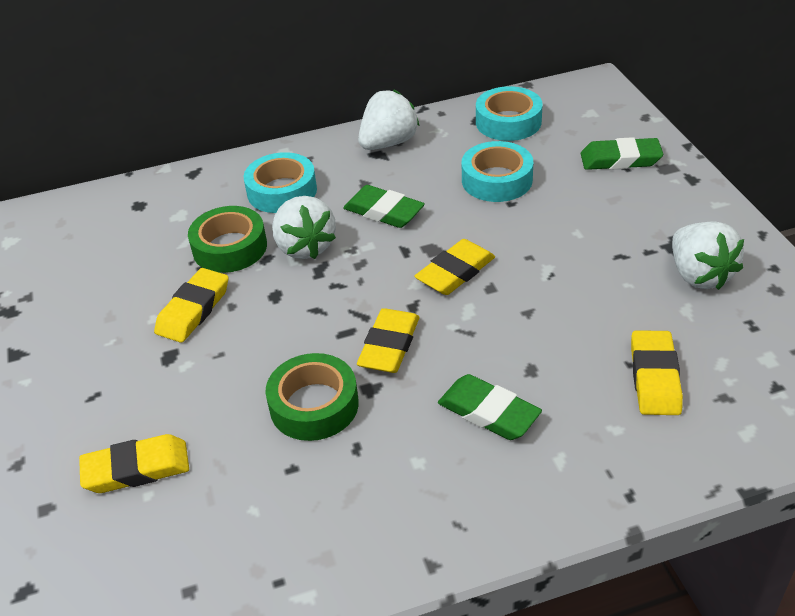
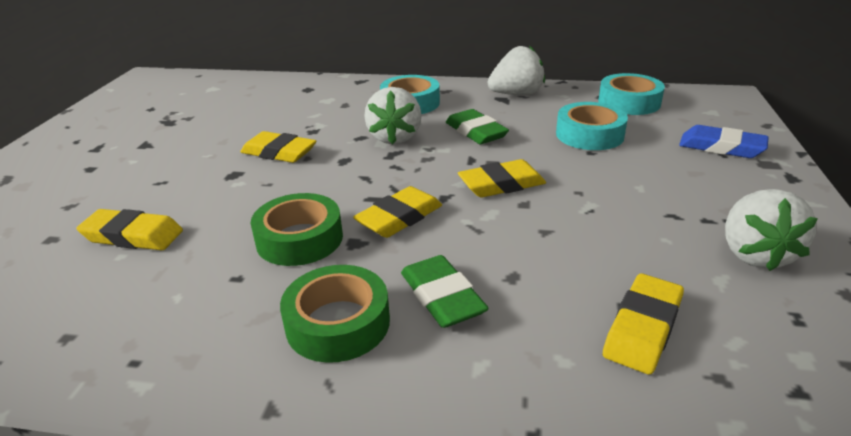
camera: 25 degrees right, 10 degrees down
yellow eraser [154,268,228,343] -> yellow eraser turned 60 degrees clockwise [240,131,316,163]
green tape [188,206,267,273] -> green tape moved to [280,265,390,363]
green eraser [581,137,663,170] -> blue eraser [679,125,769,158]

